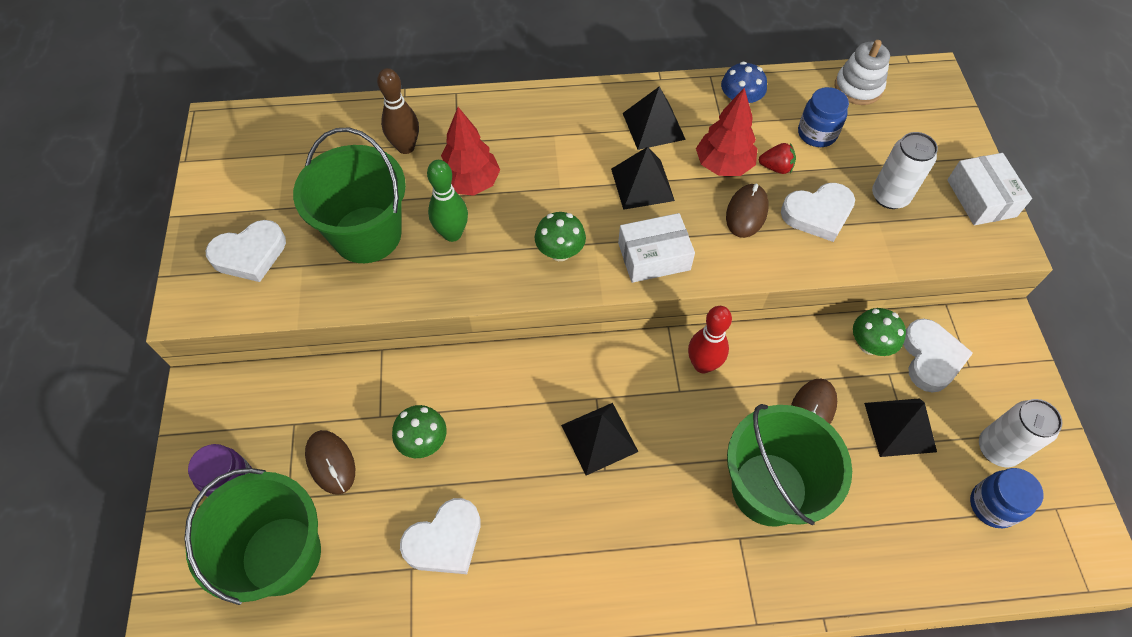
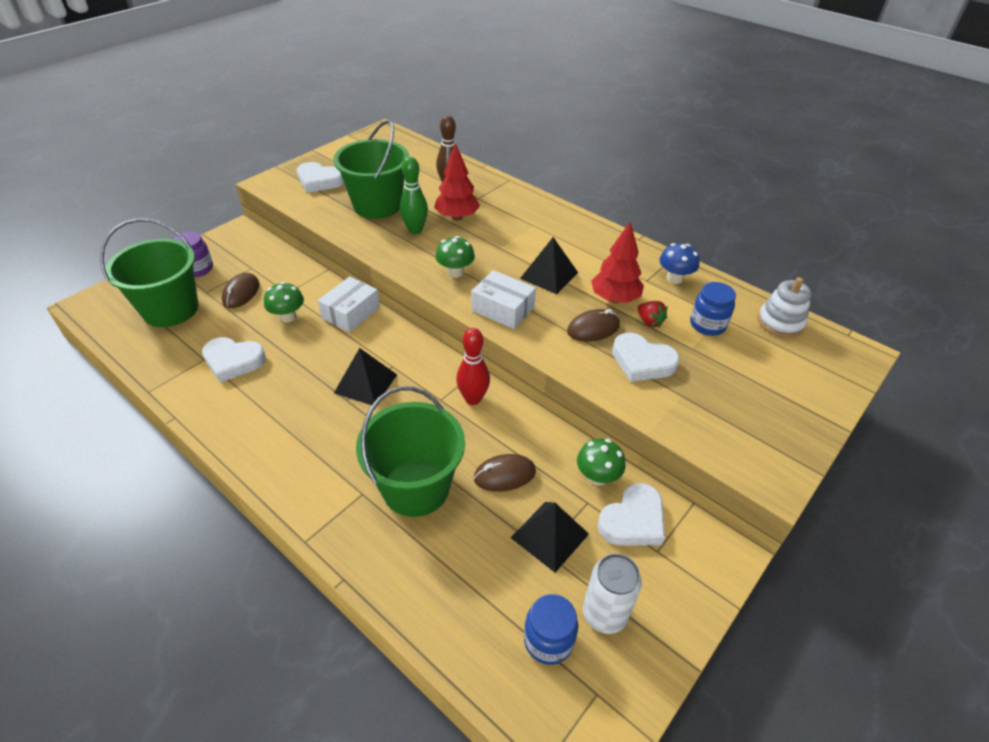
camera: 45 degrees right, 15 degrees down
black pyramid [623,86,686,150] -> none
white can [872,132,938,209] -> none
white box [947,153,1032,225] -> white box moved to [318,276,380,332]

